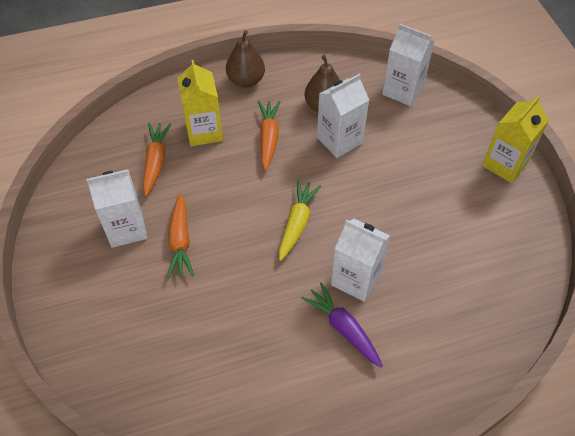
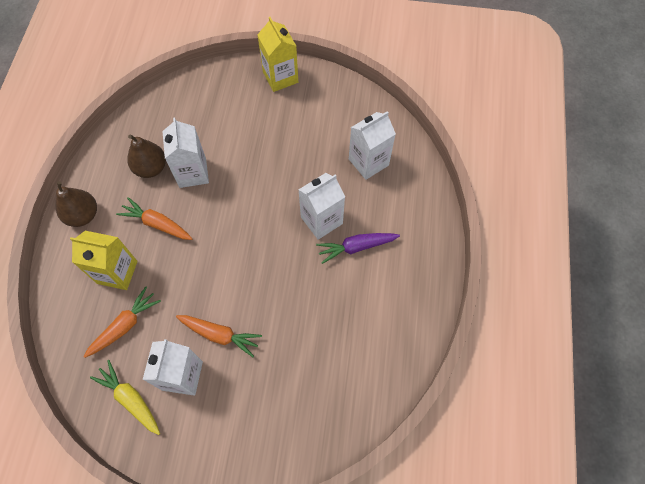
camera: 65 degrees left, 10 degrees up
orange carrot [143,123,171,196] -> orange carrot turned 105 degrees clockwise [83,286,161,358]
yellow carrot [279,180,321,261] -> yellow carrot moved to [90,360,160,435]
white carton [382,24,435,106] -> white carton moved to [349,111,396,180]

